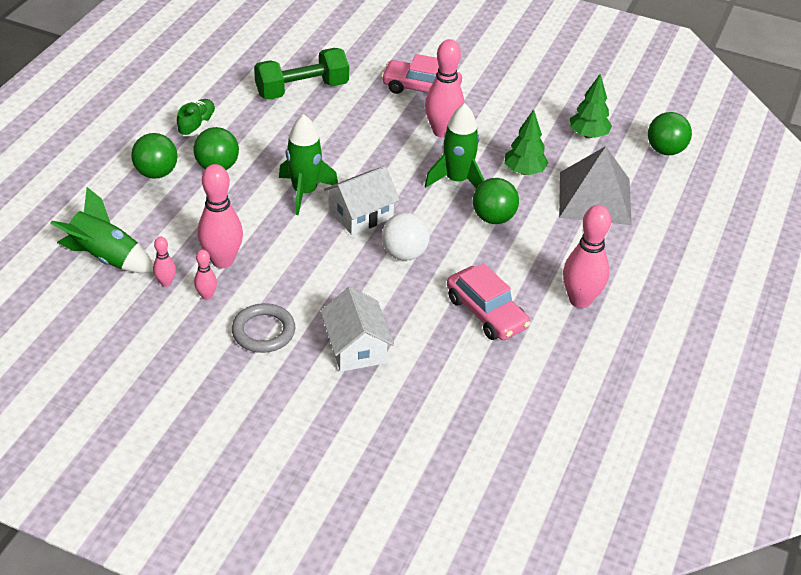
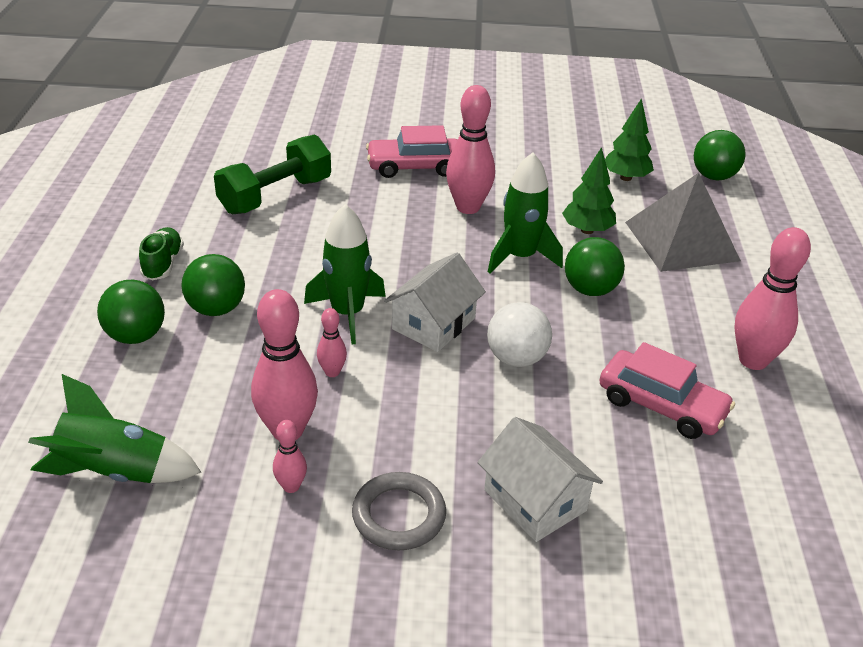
camera: 20 degrees left, 5 degrees down
pink bowling pin [153,237,176,287] -> pink bowling pin moved to [317,308,347,377]

